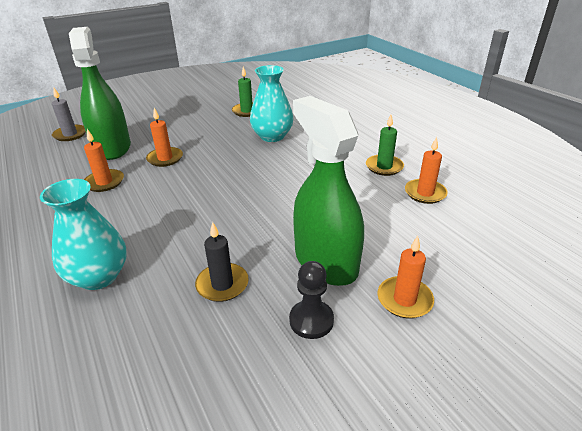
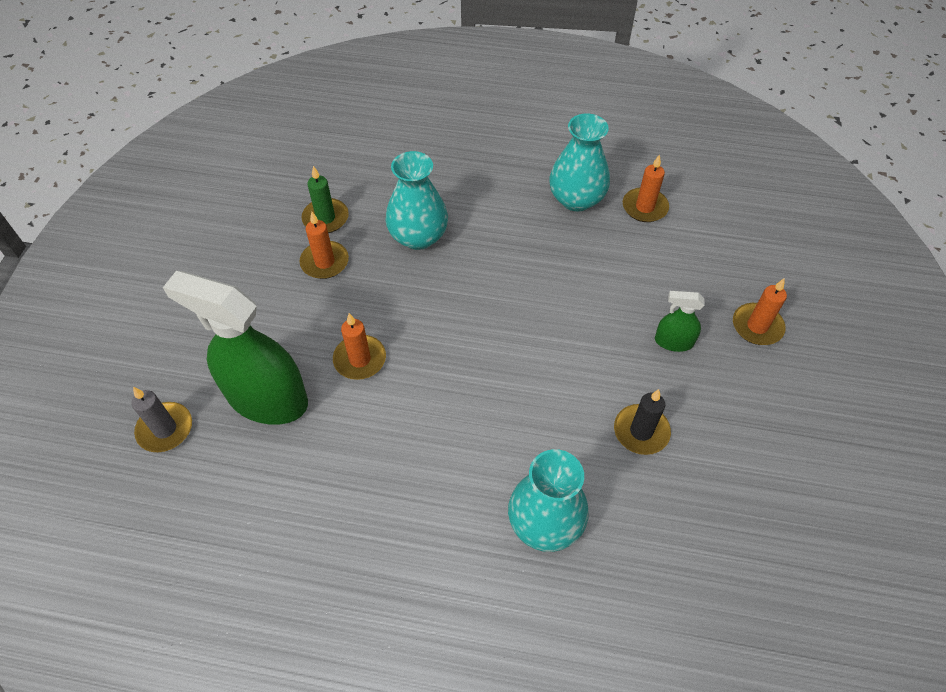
camera: 50 degrees left, 20 degrees up
orange candle [84,129,124,192] -> orange candle moved to [299,212,349,279]
black pawn [289,261,334,339] -> none
green spray bottle [293,96,364,286] -> green spray bottle [655,291,705,352], size x0.46
green candle [366,115,404,176] -> turquoise vase [549,113,610,211]

